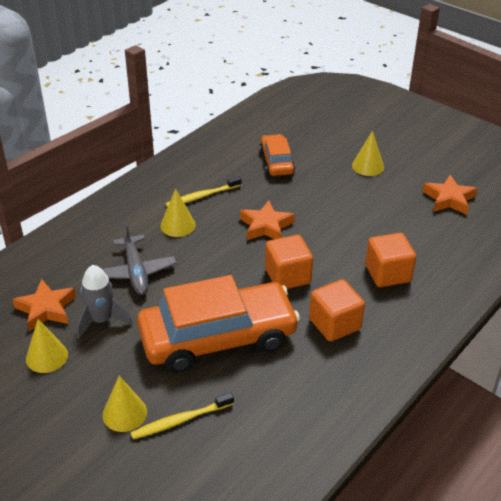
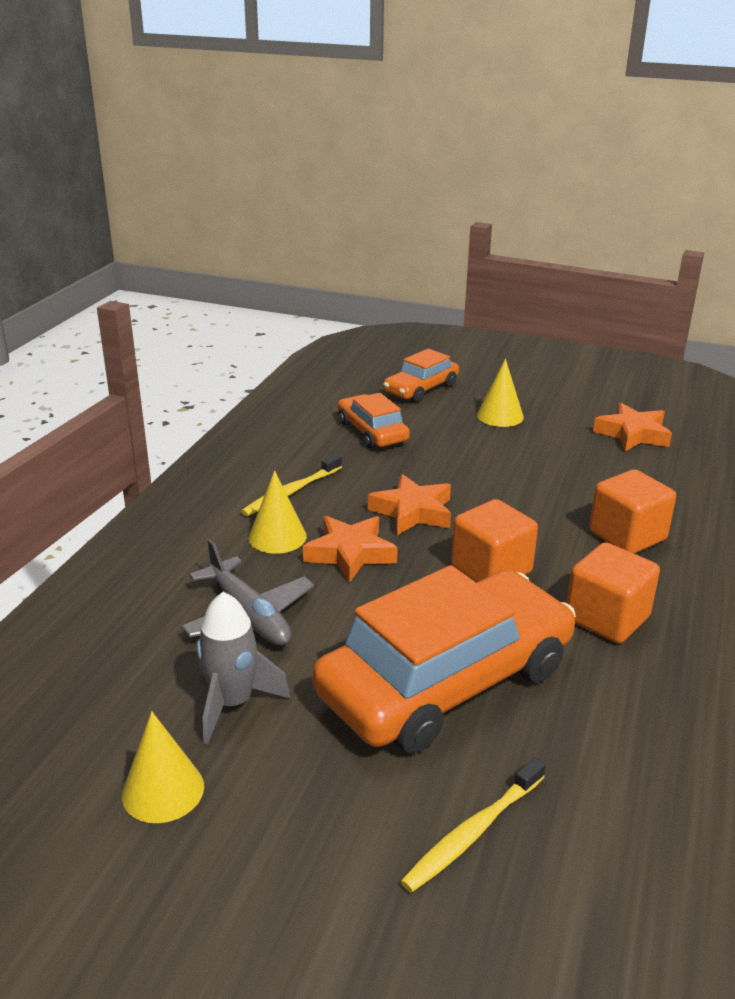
camera: 20 degrees left, 10 degrees down
orange star [12,279,76,332] -> orange star moved to [303,516,398,583]
yellow cone [103,376,147,432] -> none
none -> orange car [383,348,459,402]

